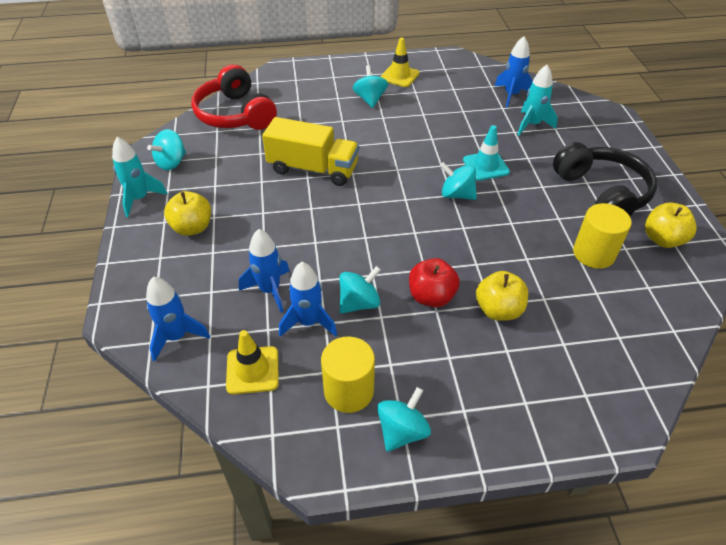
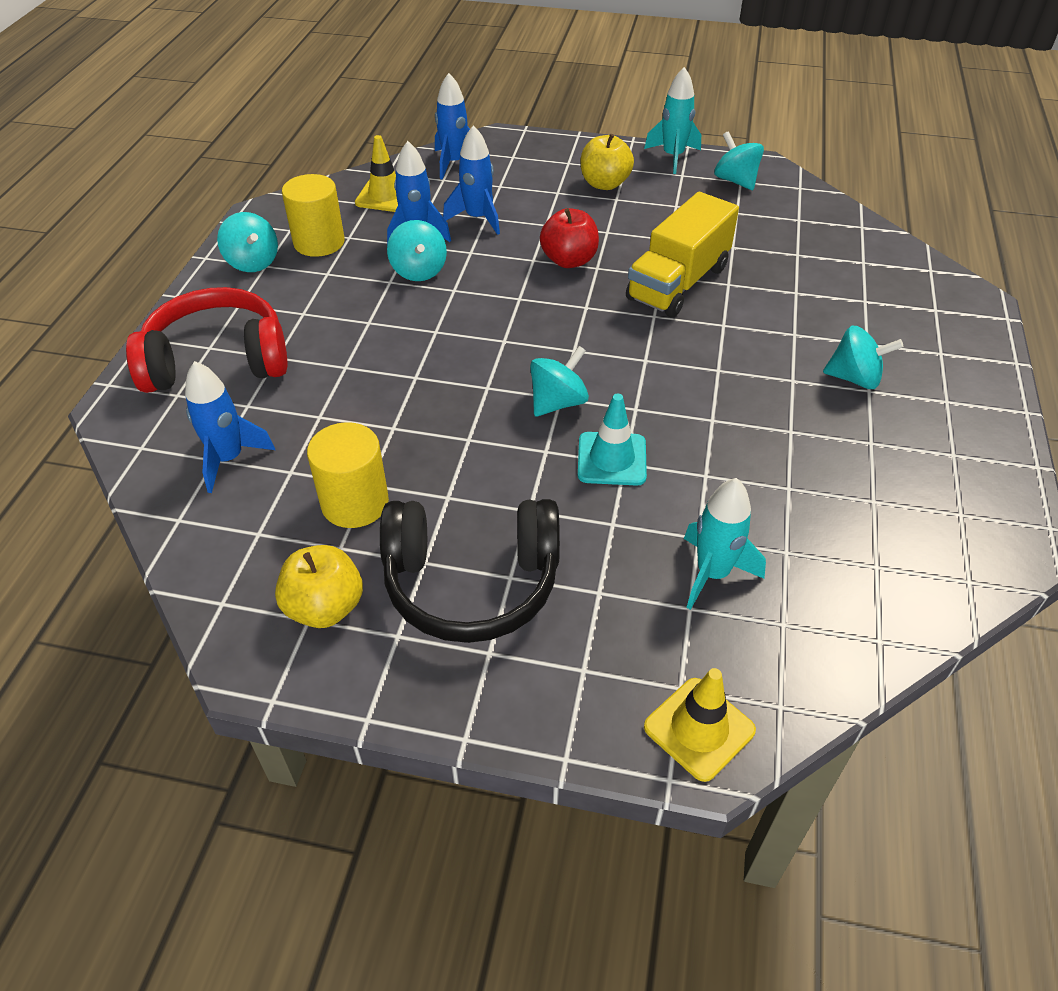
camera: 110 degrees right, 0 degrees up
red headphones [191,64,277,130] -> red headphones moved to [126,287,288,393]
yellow traffic cone [380,37,419,87] -> yellow traffic cone moved to [644,668,756,782]
red apple [409,258,460,307] -> red apple moved to [540,208,599,268]
yellow apple [476,271,528,321] -> none
blue rocket [495,36,533,108] -> blue rocket moved to [185,361,275,493]

